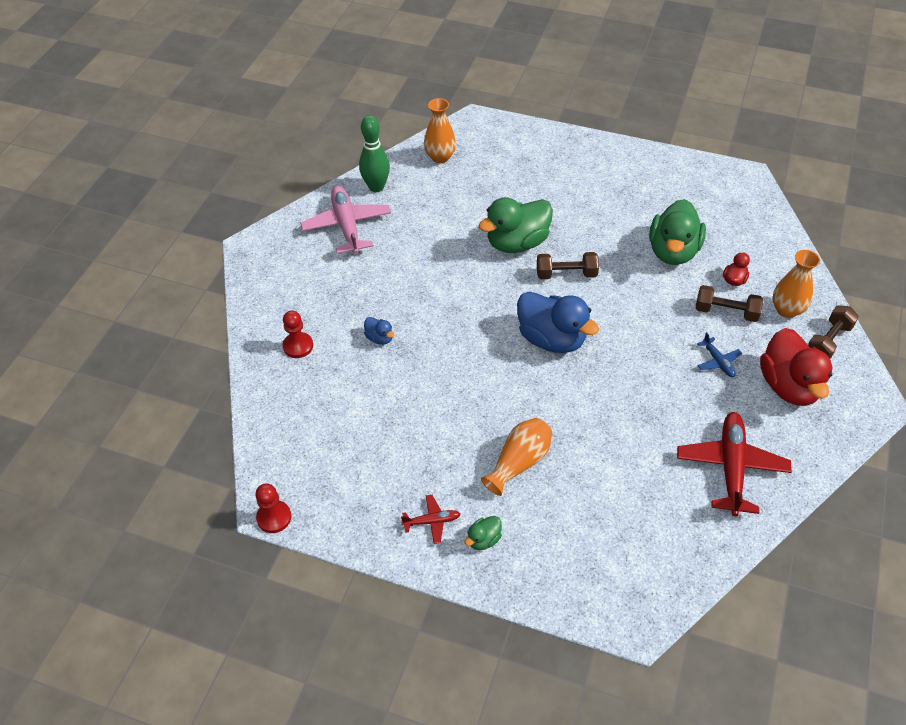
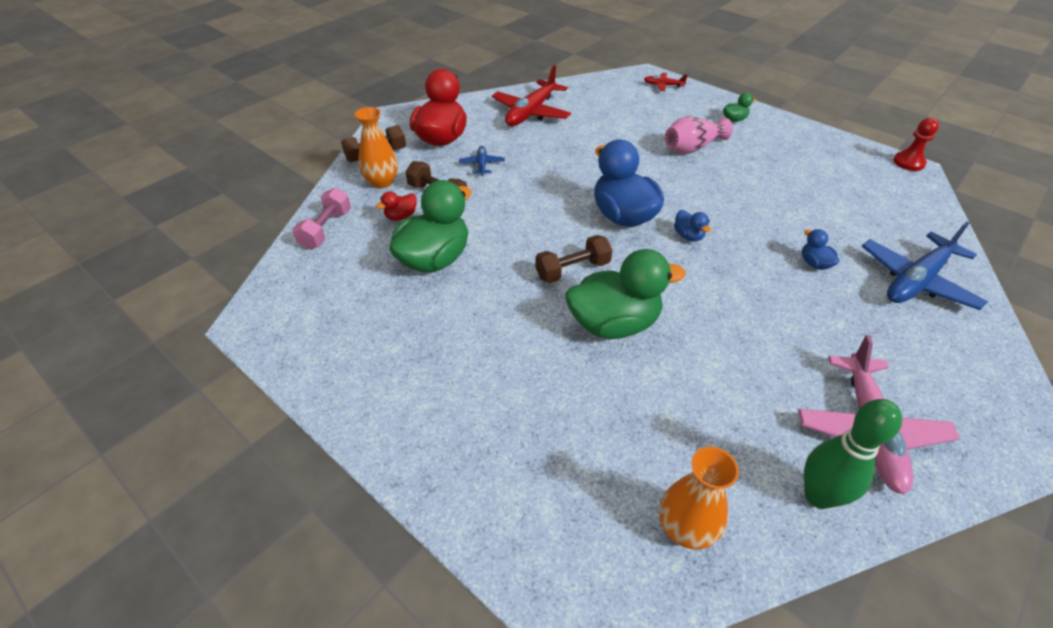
camera: 160 degrees left, 5 degrees down
red pawn [283,310,313,358] -> blue plane [862,222,988,310]
red plane [401,495,460,544] -> red plane moved to [644,73,688,91]
orange vase [481,418,552,496] -> pink vase [665,117,733,154]
brown dumbbell [537,252,599,279] -> brown dumbbell turned 45 degrees counterclockwise [535,235,612,283]
none -> pink dumbbell [292,188,351,249]
none -> blue duck [674,210,711,241]

